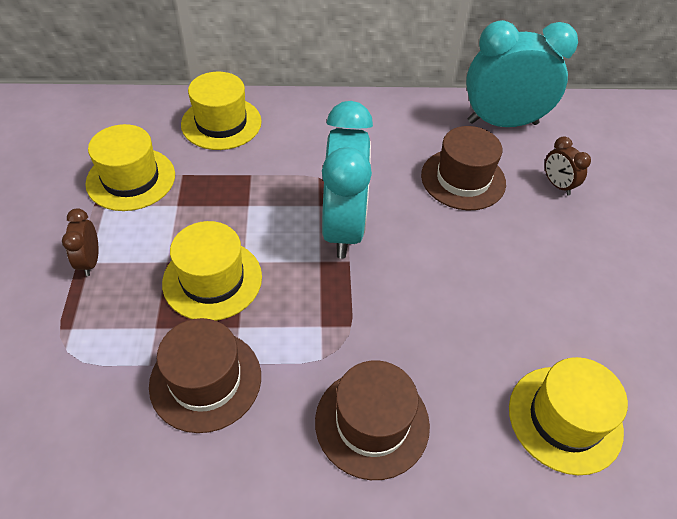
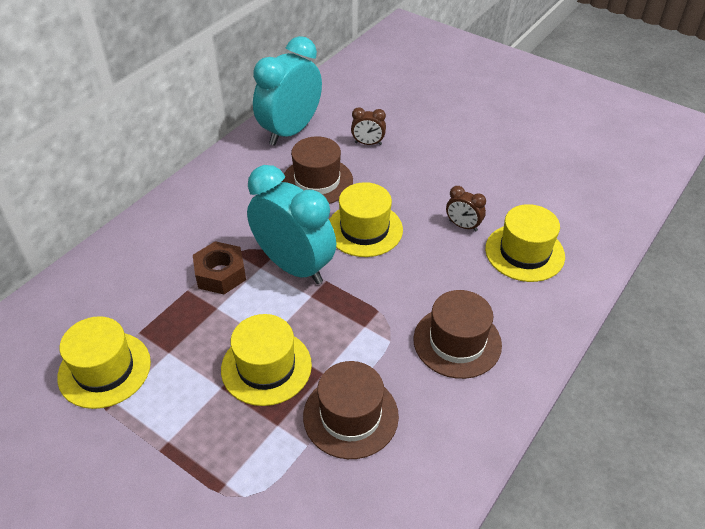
camera: 50 degrees left, 5 degrees down
brown clock [62,208,99,276] -> brown clock moved to [446,186,486,232]
yellow hat [181,72,262,150] -> yellow hat moved to [329,182,403,257]
none -> brown nut [193,241,246,294]

